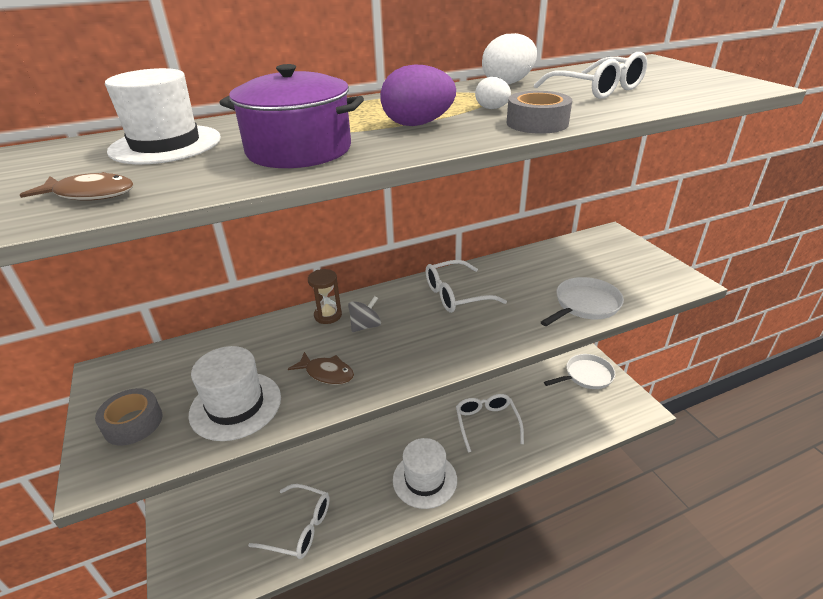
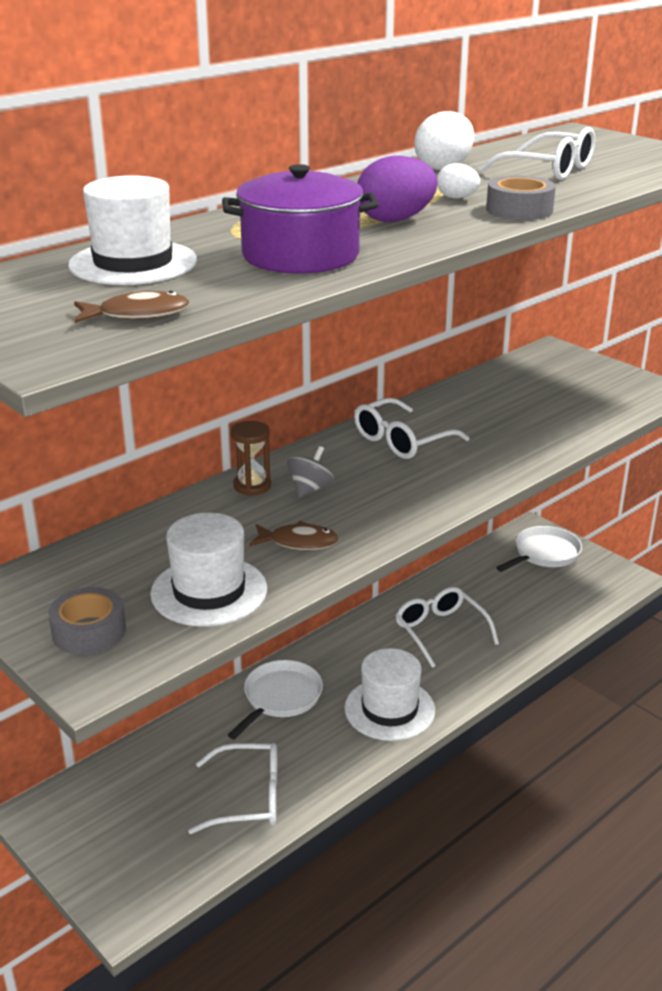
camera: 20 degrees left, 5 degrees down
white pan [541,277,624,326] -> white pan moved to [228,660,323,739]

